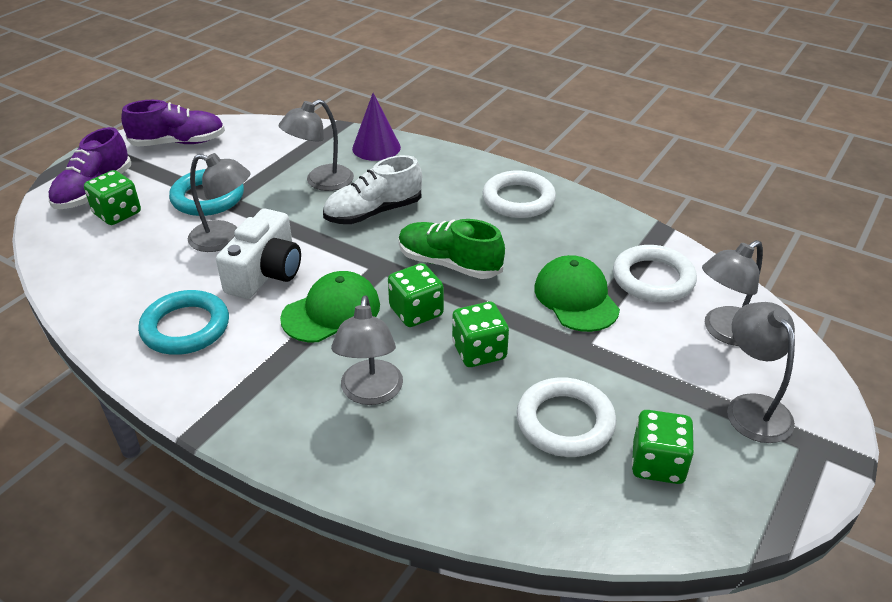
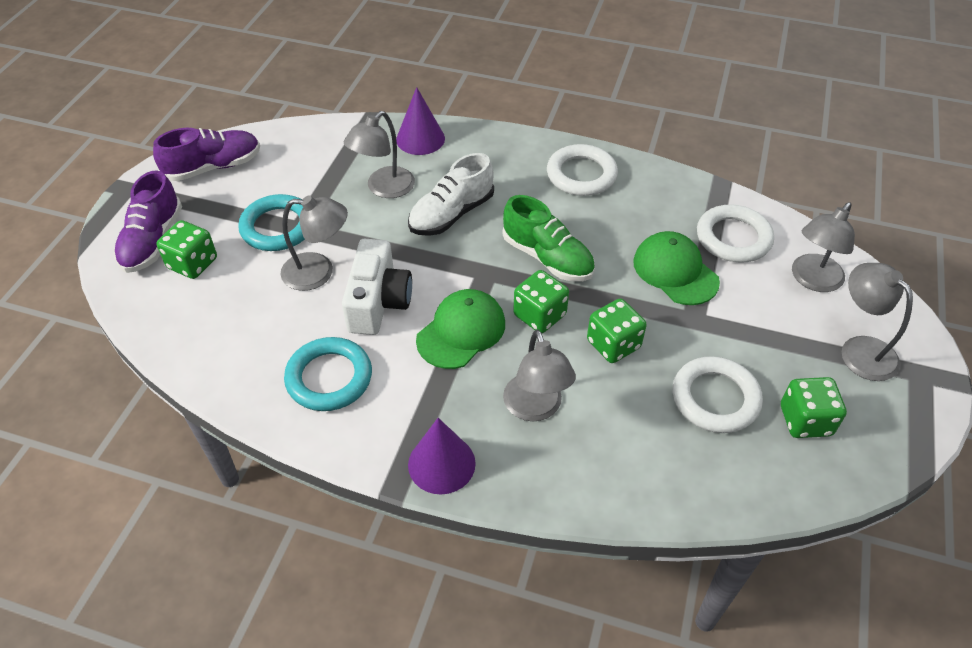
camera: 15 degrees left, 10 degrees up
green shoe [399,219,505,279] -> green shoe turned 150 degrees counterclockwise [503,195,595,281]
none -> purple cone [408,418,476,494]

